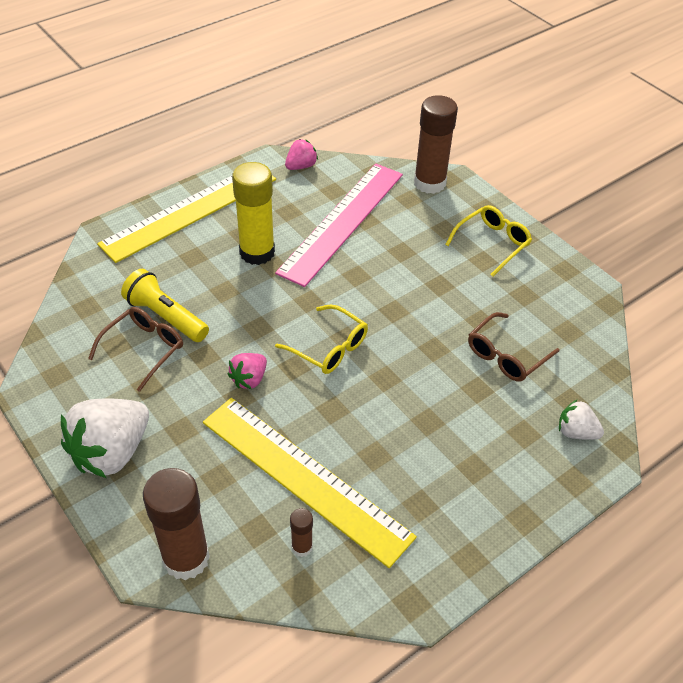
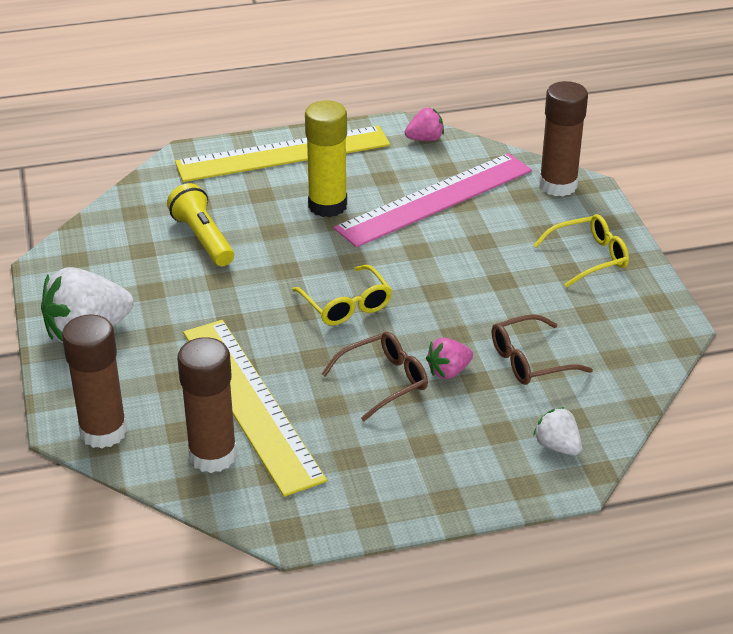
camera: 25 degrees right, 10 degrees down
brown glasses [88,307,183,392] -> brown glasses moved to [322,332,428,421]
pink strawberry [227,353,267,389] -> pink strawberry moved to [426,338,473,379]
brown glue stick [290,508,313,557] -> brown glue stick [177,337,237,473], size x2.18

